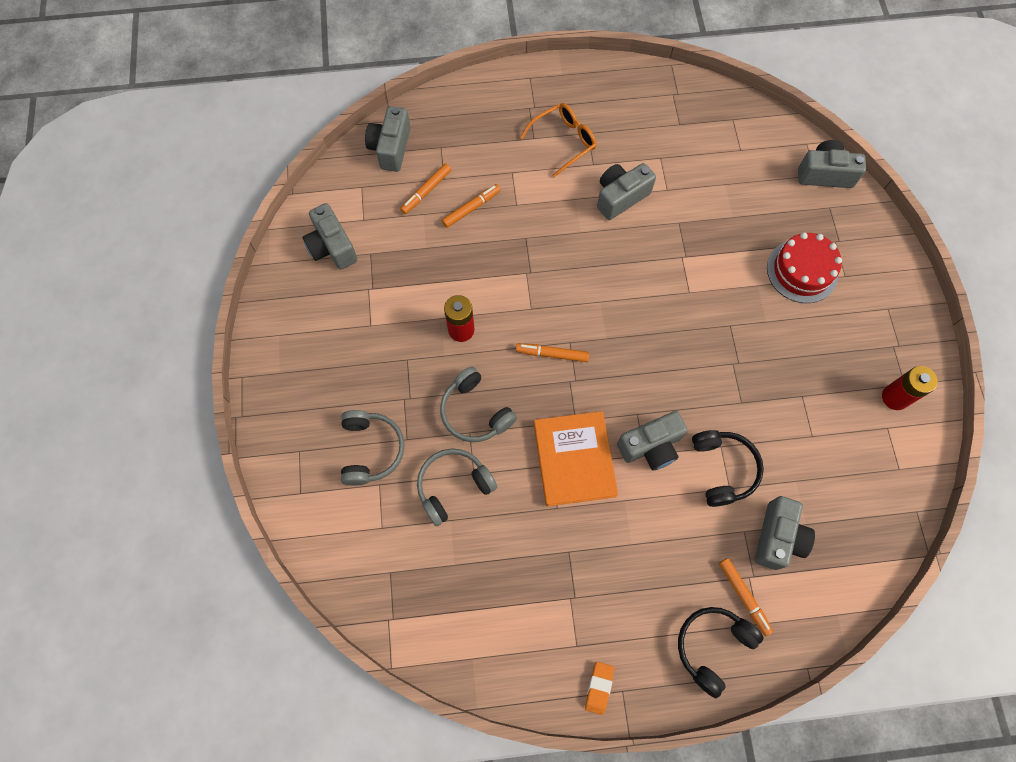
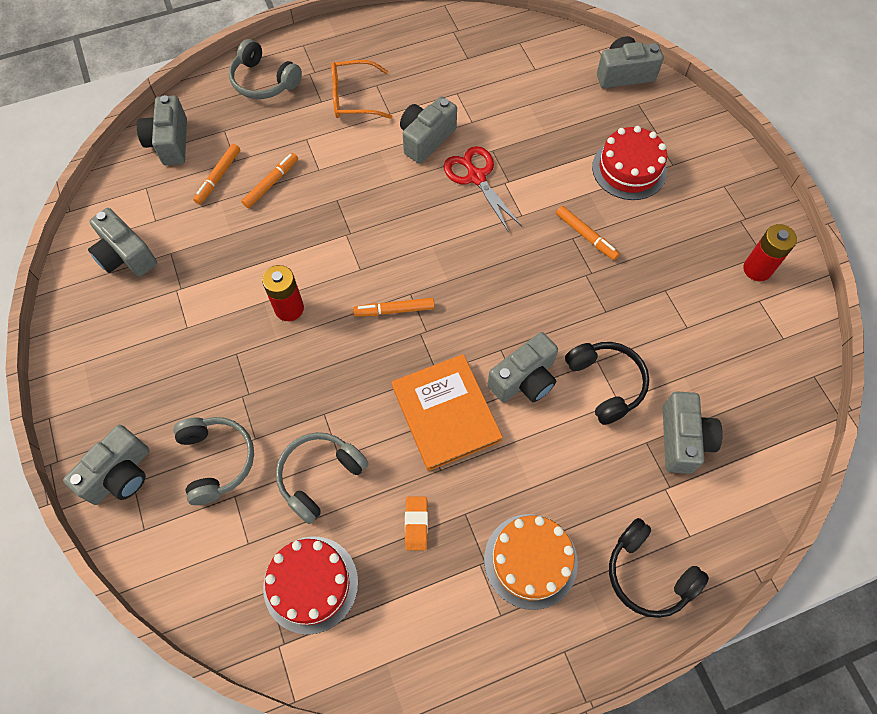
camera: 15 degrees left, 5 degrees down
grey headphones [440,367,517,442] -> grey headphones moved to [229,39,302,99]
orange glasses [520,103,596,177] -> orange glasses turned 135 degrees counterclockwise [331,60,392,119]
orange eraser [585,662,614,715] -> orange eraser moved to [405,497,428,550]
black headphones [678,607,764,698] -> black headphones turned 75 degrees counterclockwise [609,518,709,618]
orange marker [719,558,773,636] -> orange marker moved to [556,206,620,260]
none -> grey camera [63,425,149,505]
none -> red cake [263,536,358,635]
none -> red scissors [444,146,522,232]
none -> orange cake [484,514,578,610]

